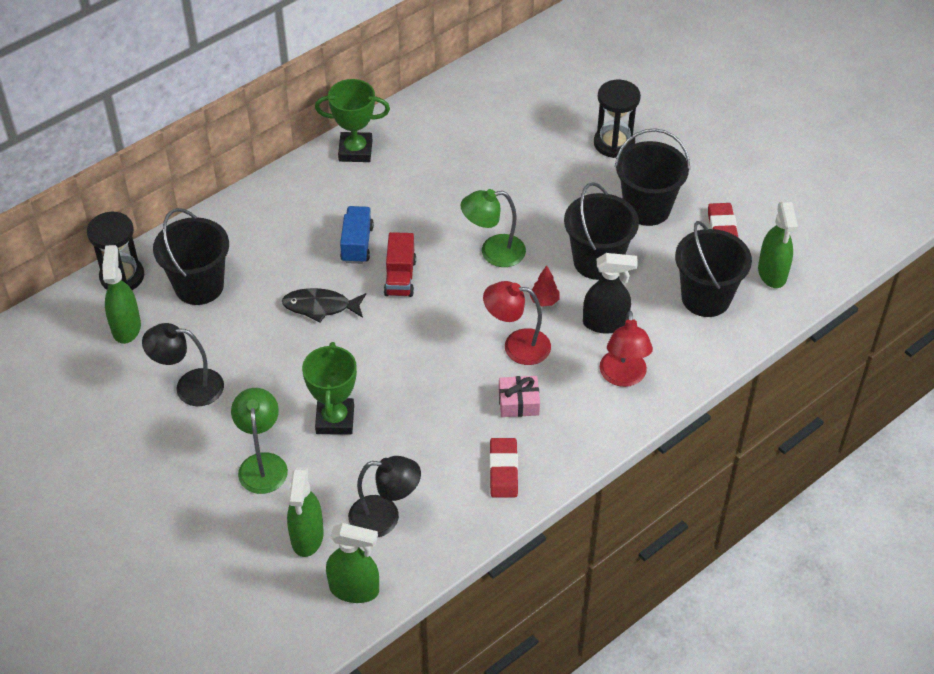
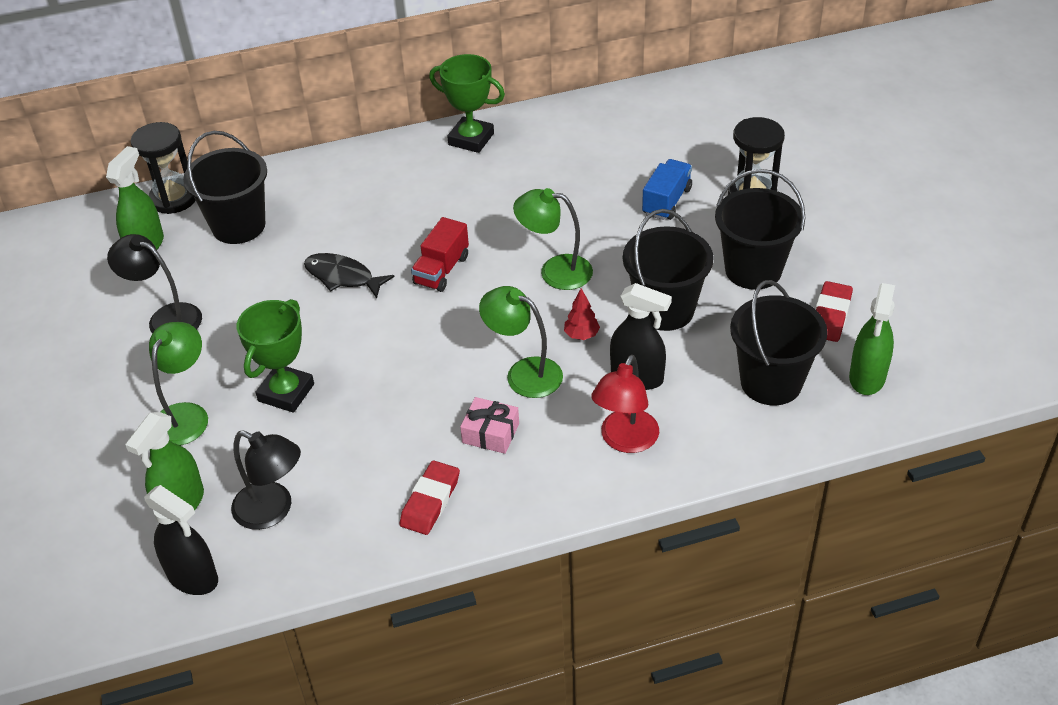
camera: 25 degrees right, 5 degrees down
green spray bottle [326,523,379,603] -> black spray bottle [144,485,218,595]
blue truck [340,206,374,264] -> blue truck moved to [642,159,692,220]
red lamp [483,281,551,365] -> green lamp [479,286,563,398]

